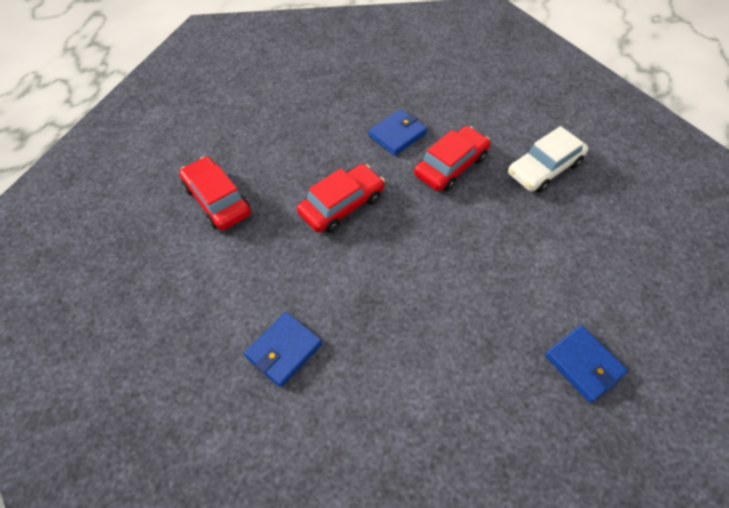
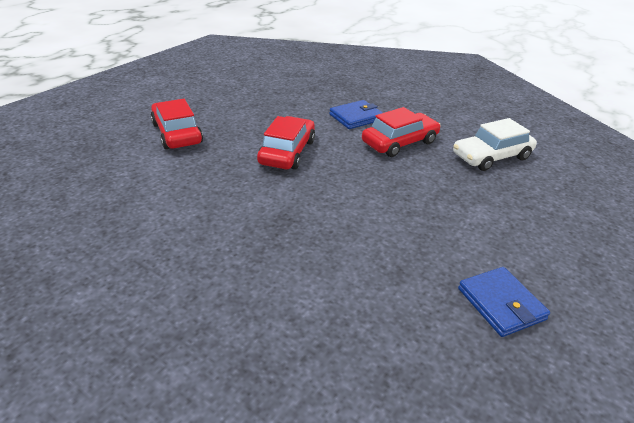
camera: 10 degrees right, 20 degrees down
blue wallet [244,312,322,387] -> none
red car [297,164,385,233] -> red car turned 45 degrees counterclockwise [257,116,315,170]

